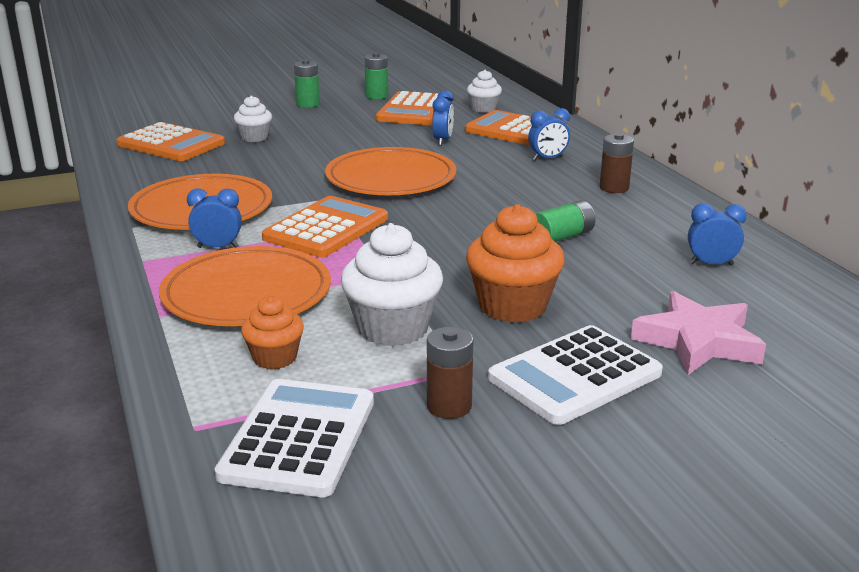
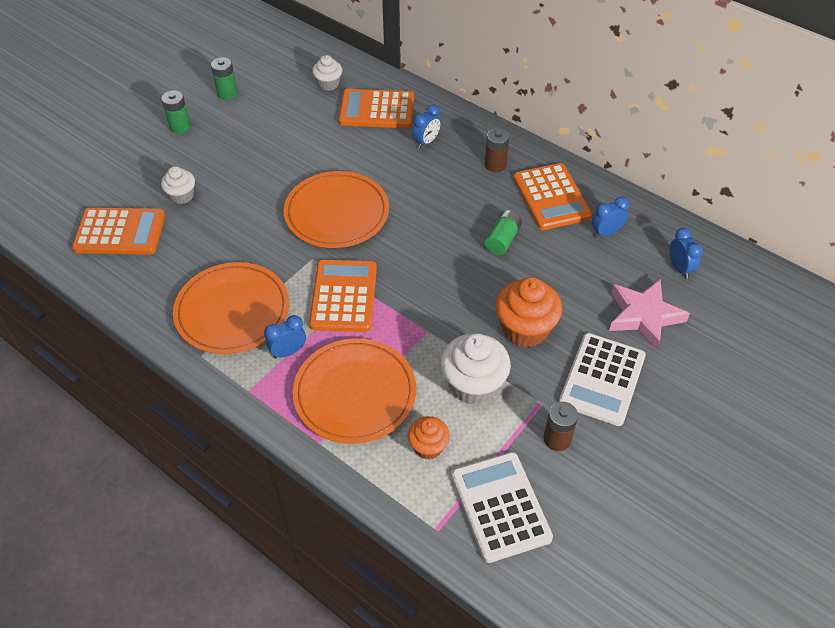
camera: 30 degrees left, 25 degrees up
orange calculator [376,91,439,125] -> orange calculator moved to [513,163,592,230]
blue clock [432,90,454,146] -> blue clock moved to [670,228,703,278]

